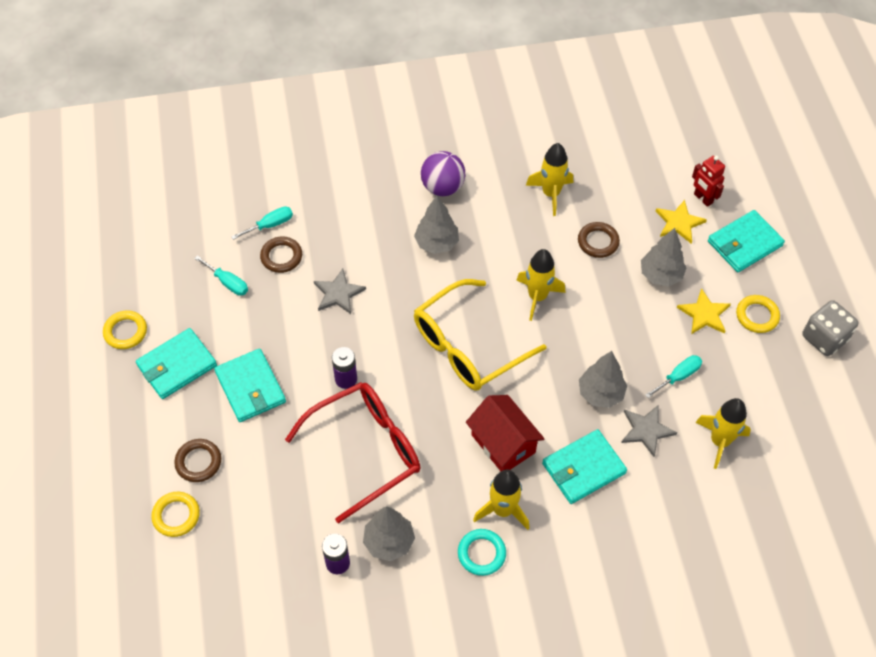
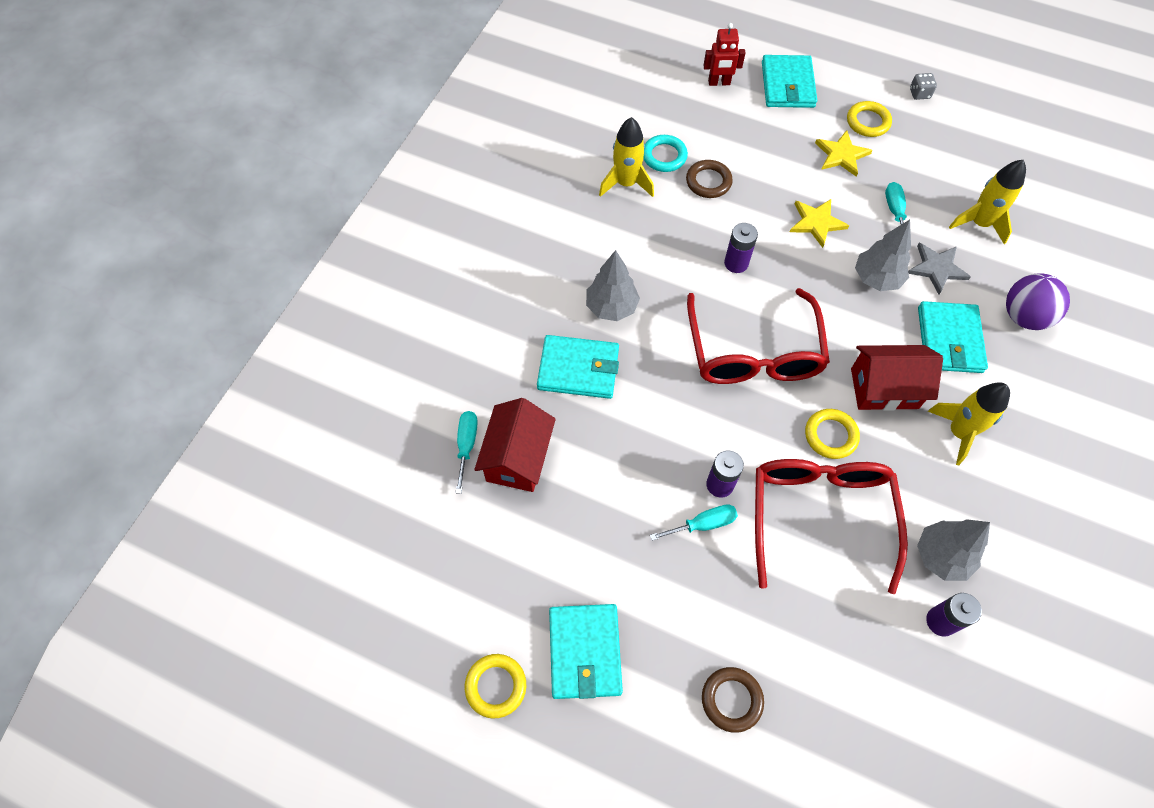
camera: 55 degrees left, 5 degrees up
yellow ring [151,492,200,537] -> yellow ring moved to [805,409,860,459]
turquoise screwdriver [194,255,248,296] -> turquoise screwdriver moved to [650,504,738,541]
turquoise wallet [214,348,286,422] -> turquoise wallet moved to [537,335,619,399]
brown ring [260,236,302,273] -> red house [474,398,556,492]
grey star [314,269,366,314] -> none
yellow glasses [414,279,547,391] -> red glasses [687,288,830,384]
purple ball [421,151,465,196] -> purple ball moved to [1006,274,1070,330]
turquoise ring [458,529,506,576] -> turquoise ring moved to [643,135,688,172]
yellow rocket [516,249,566,321] -> purple battery [724,223,758,273]
grey tree [641,228,687,286] -> none
yellow star [656,200,707,244] -> yellow star moved to [790,199,849,248]
grey dice [802,300,858,356] -> grey dice [910,73,937,100], size x0.51

